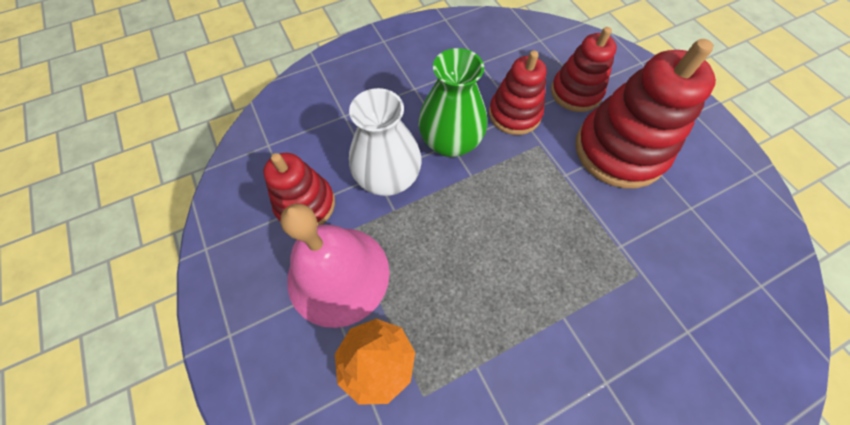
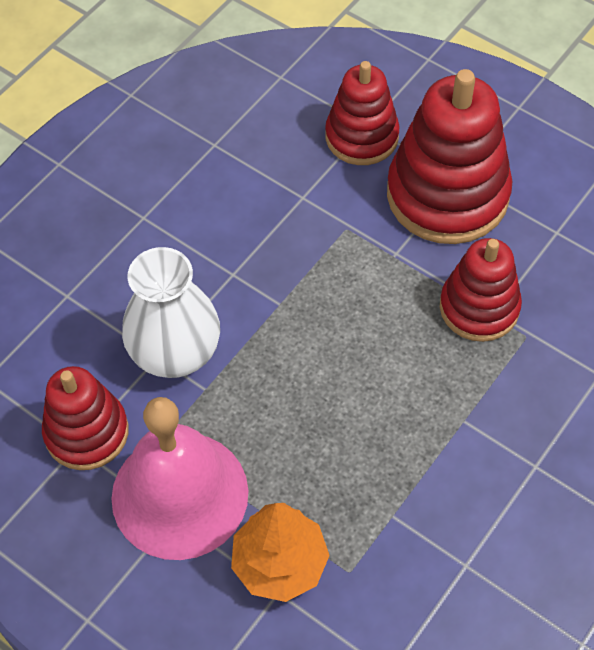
camera: 25 degrees left, 5 degrees down
green vase [418,48,487,157] -> none
red stacking toy [489,51,547,135] -> red stacking toy moved to [440,238,522,342]

